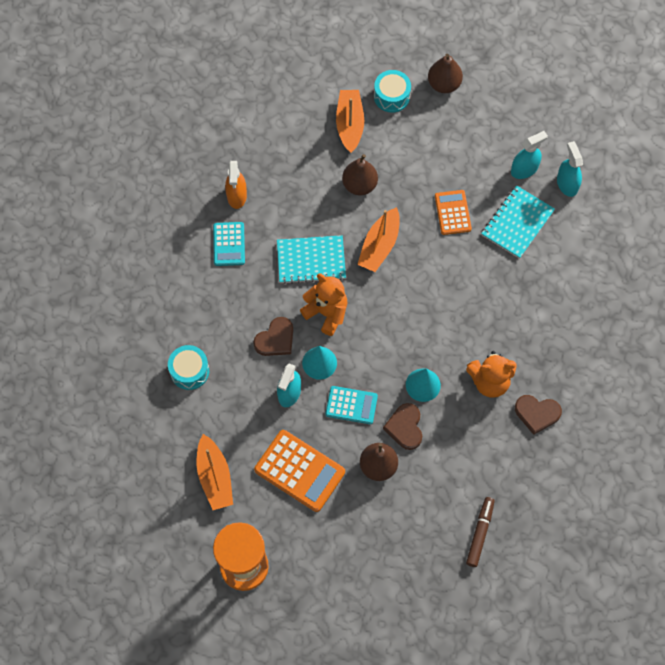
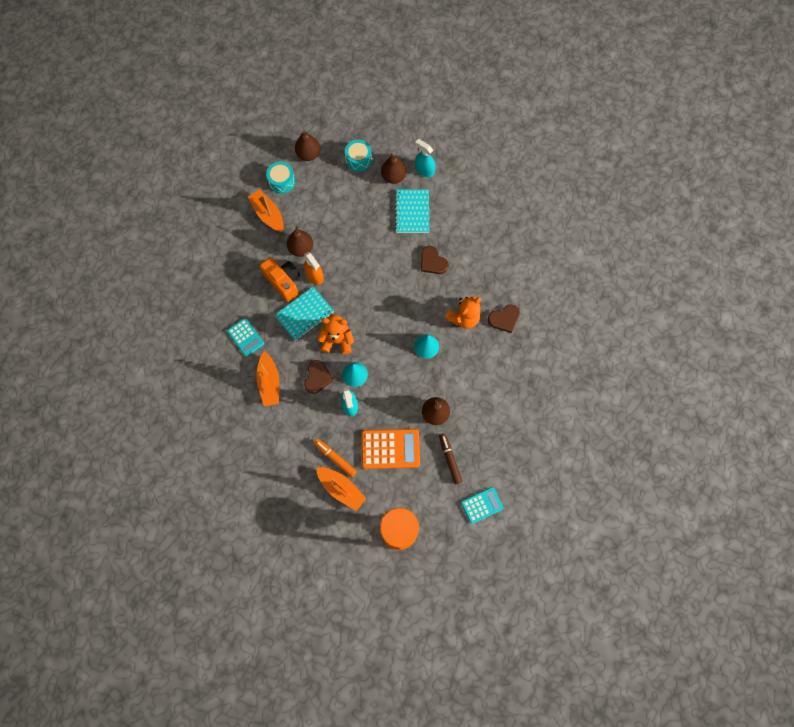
camera: 35 degrees left, 5 degrees up
turquoise drum [168,345,209,390] -> turquoise drum moved to [345,140,372,171]
orange spray bottle [225,161,247,209] -> orange spray bottle moved to [304,251,324,285]
turquoise calculator [326,386,378,424] -> turquoise calculator moved to [461,487,504,524]
orange boat [357,207,400,272] -> orange boat moved to [257,351,280,406]
brown heart [383,403,422,450] -> brown heart moved to [421,246,449,274]
orange calculator [435,190,472,235] -> none
brown marker [466,497,495,567] -> brown marker moved to [439,433,462,484]
turquoise spray bottle [511,131,548,179] -> brown pear [381,153,406,184]
none -> orange camera [260,257,300,302]
none -> orange marker [314,439,357,477]

